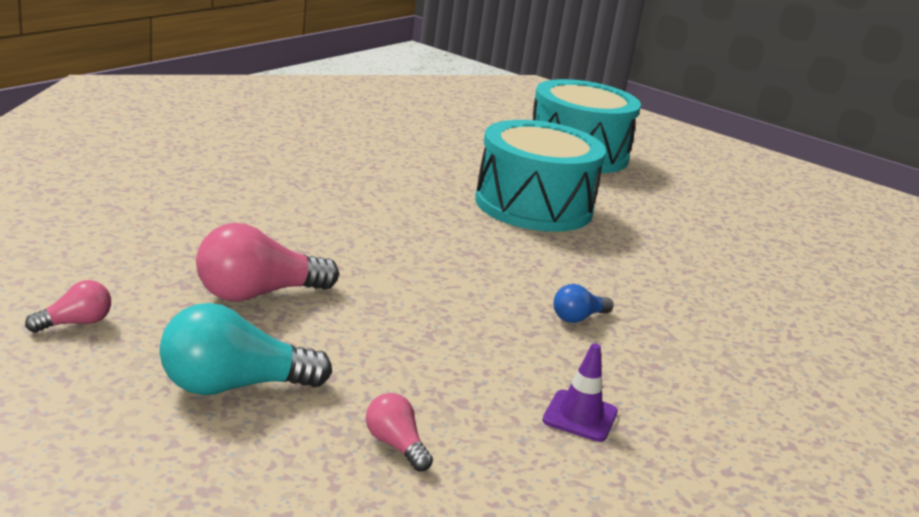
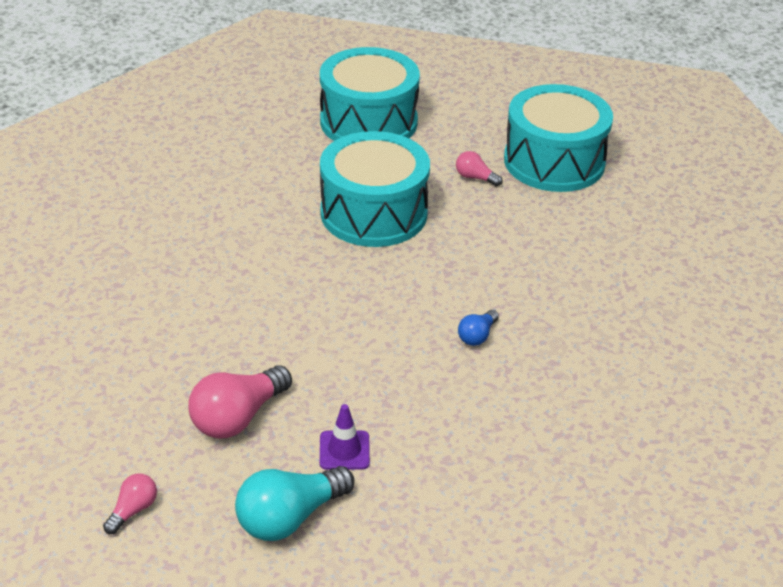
camera: 20 degrees left, 15 degrees up
pink light bulb [366,393,433,472] -> pink light bulb moved to [456,151,502,186]
purple traffic cone [542,343,618,442] -> purple traffic cone moved to [320,404,370,470]
none -> turquoise drum [504,84,613,192]

